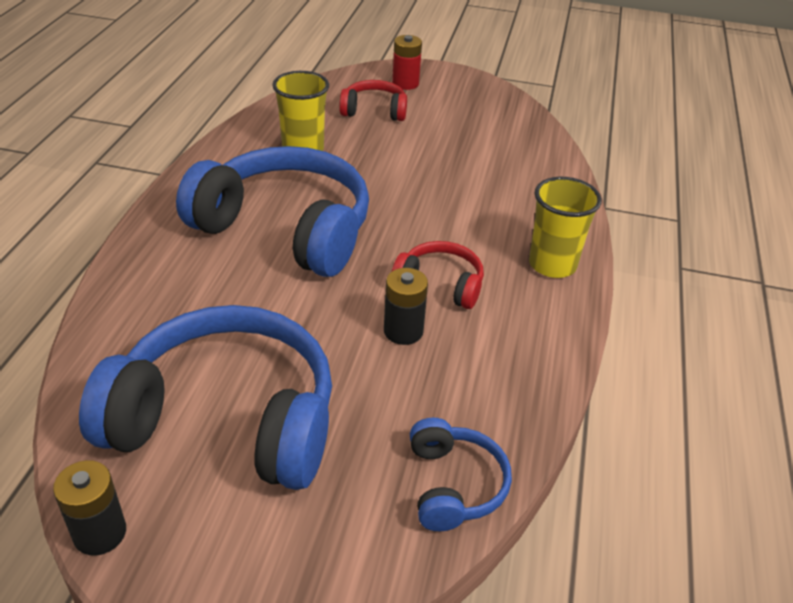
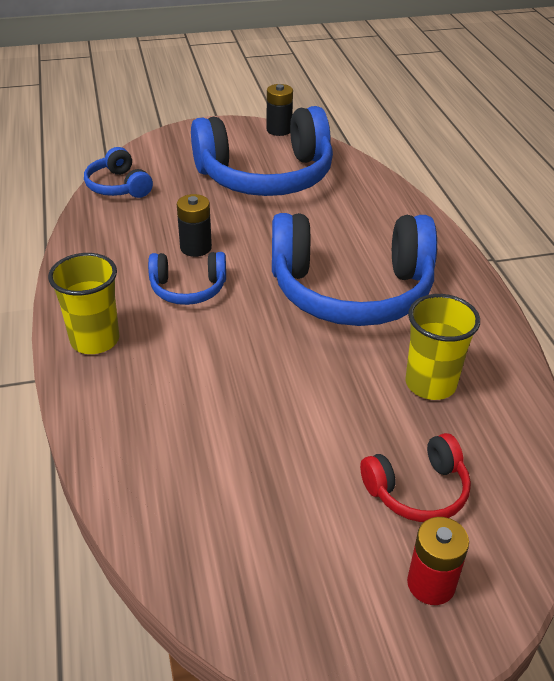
camera: 155 degrees right, 0 degrees up
red headphones [392,241,484,309] -> blue headphones [148,252,226,305]

